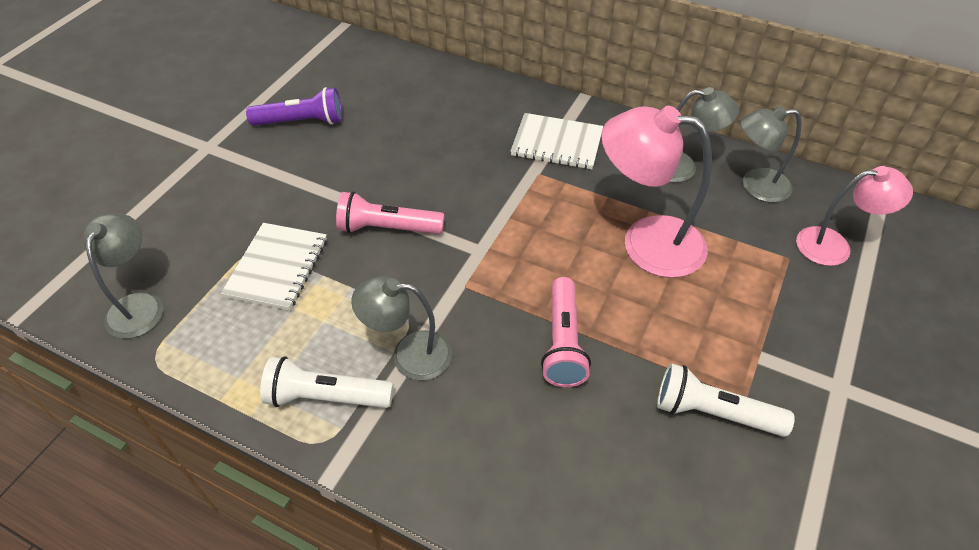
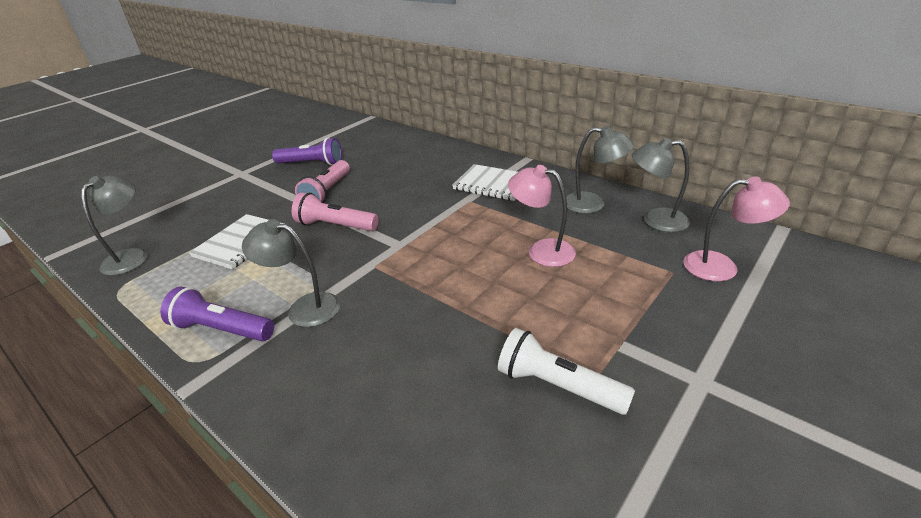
camera: 15 degrees right, 15 degrees down
white flashlight [260,356,394,408] -> purple flashlight [160,287,274,341]
pink flashlight [541,277,591,387] -> pink flashlight moved to [295,160,350,203]
pink lamp [601,106,712,278] -> pink lamp [508,165,576,267], size x0.64

